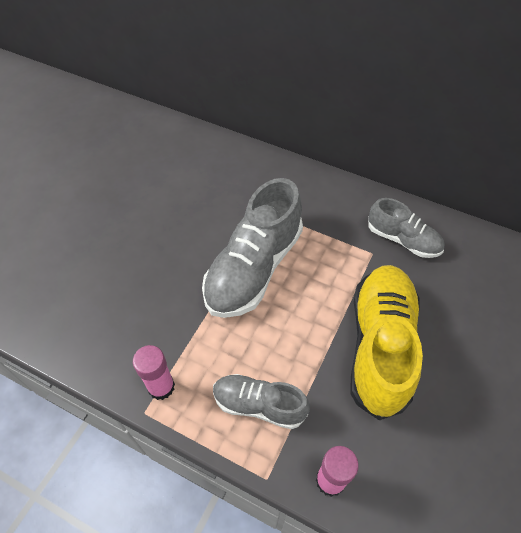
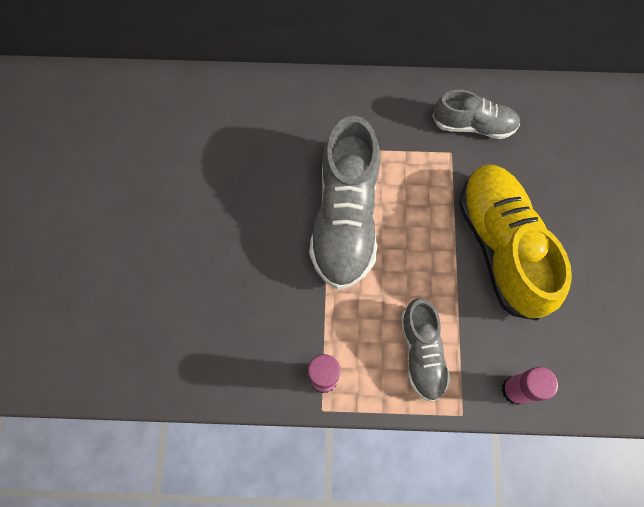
camera: 25 degrees left, 15 degrees up
grey shoe [213,374,310,429] -> grey shoe turned 90 degrees counterclockwise [400,298,450,402]

